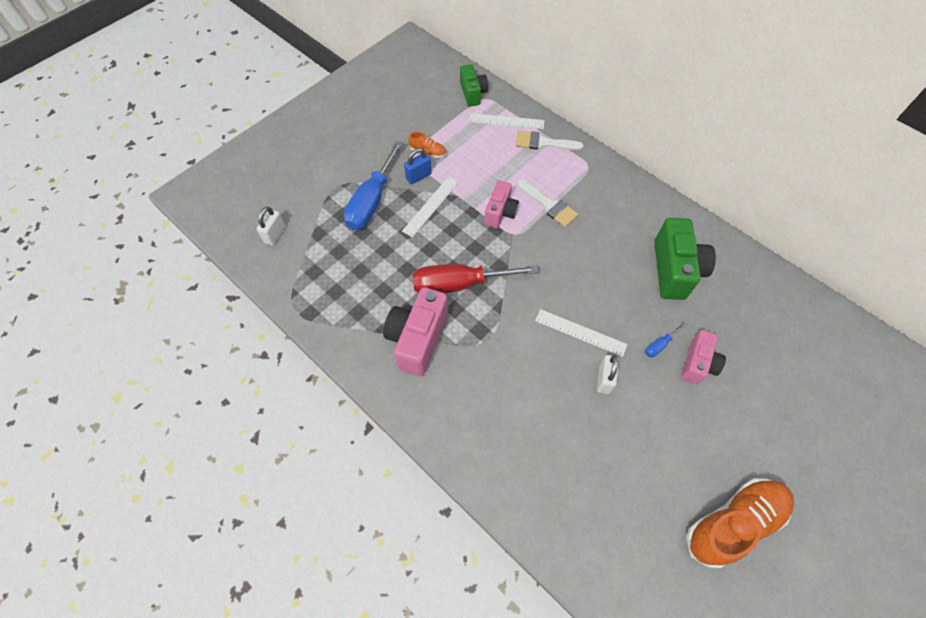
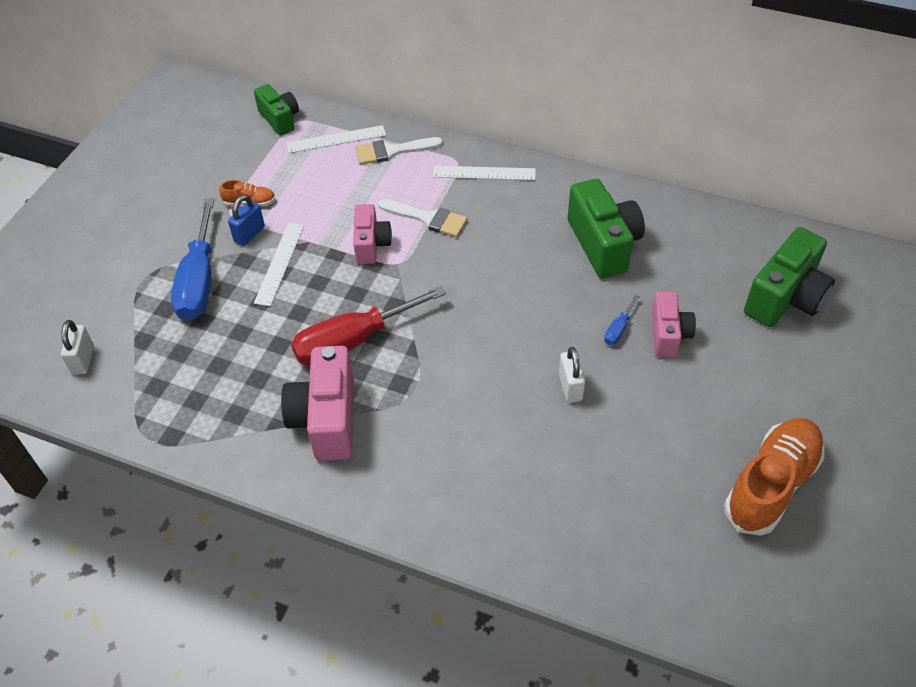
camera: 20 degrees left, 10 degrees down
white ruler [535,309,627,357] -> white ruler moved to [433,166,536,180]
none -> green camera [744,227,835,327]

